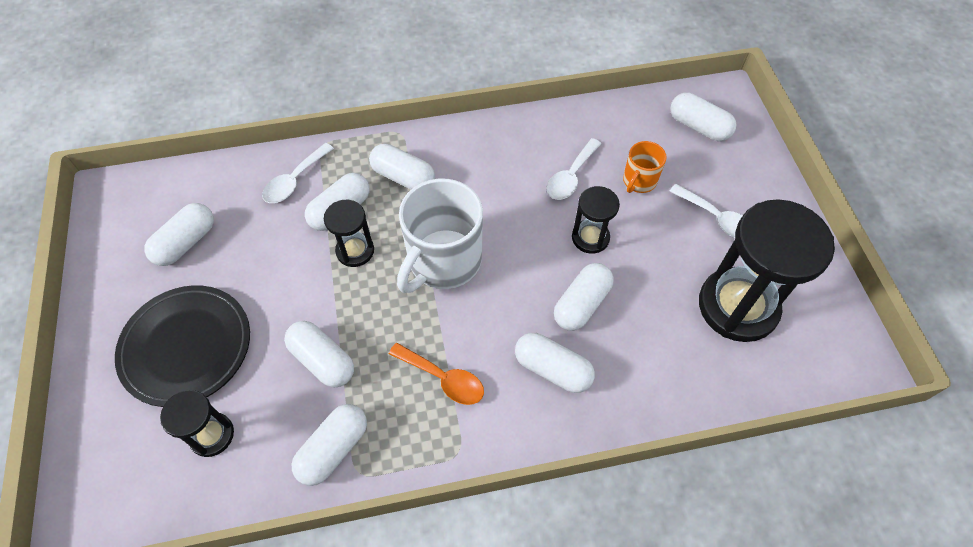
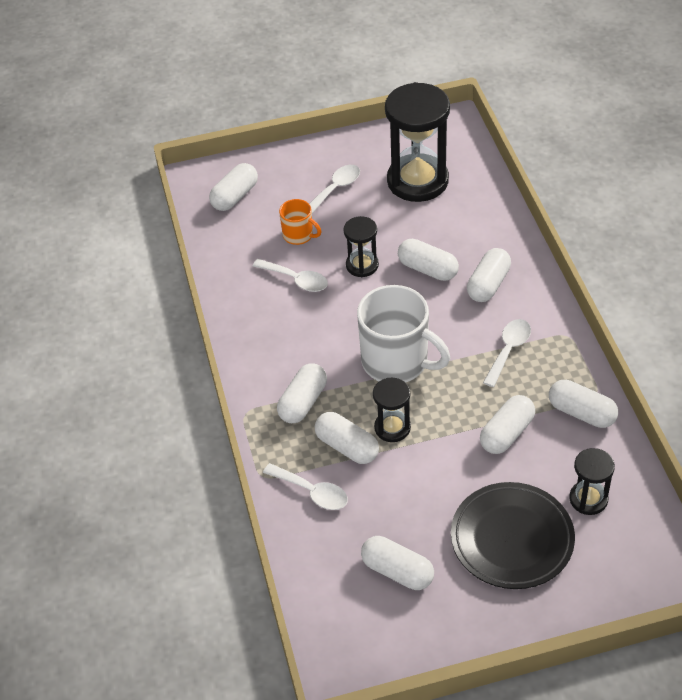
camera: 90 degrees left, 10 degrees down
orange spoon [389,343,484,405] -> white spoon [483,319,531,387]

